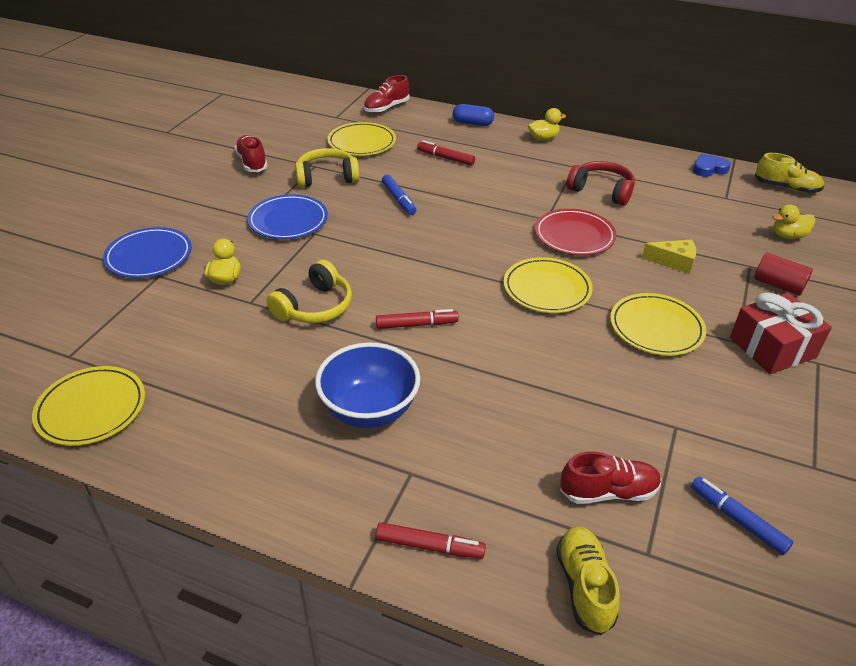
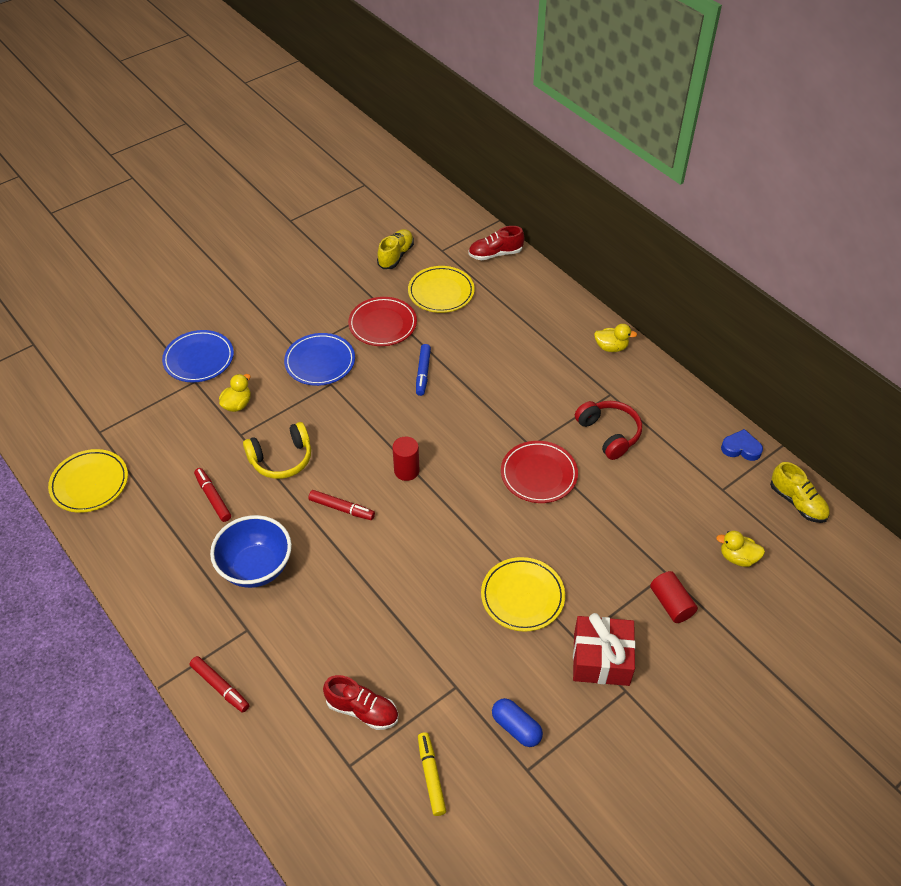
camera: 30 degrees right, 10 degrees up
red shoe [235,135,267,172] -> none
yellow headphones [295,148,360,188] -> red plate [348,297,417,346]
red marker [417,140,475,166] -> red marker moved to [194,468,231,522]
blue capsule [453,104,494,126] -> blue capsule moved to [492,698,543,747]
yellow plate [504,257,593,313] -> none
yellow shoe [556,526,620,635] -> yellow shoe moved to [377,229,414,269]
yellow cheese [642,239,696,274] -> none
blue marker [691,477,793,555] -> yellow marker [418,732,446,816]
none -> red cylinder [392,437,419,481]

